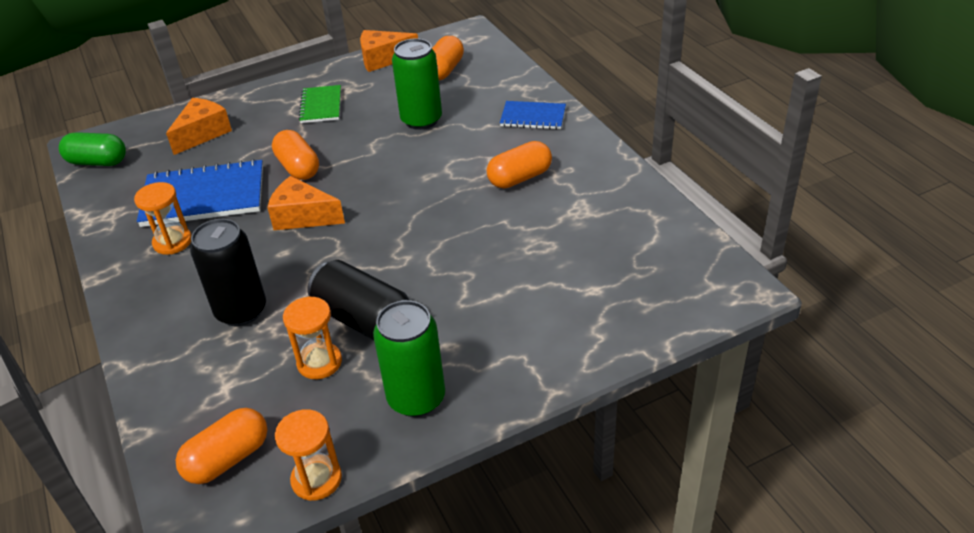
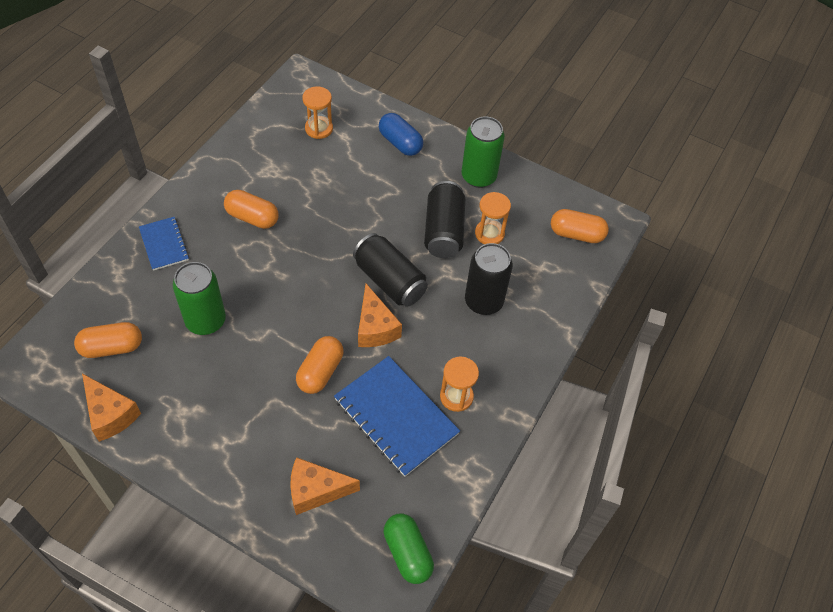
camera: 130 degrees left, 15 degrees up
orange hourglass [275,409,342,501] -> orange hourglass moved to [302,87,333,139]
green notebook [298,85,341,123] -> none
none -> black can [353,233,428,307]
none -> blue capsule [379,113,423,156]

